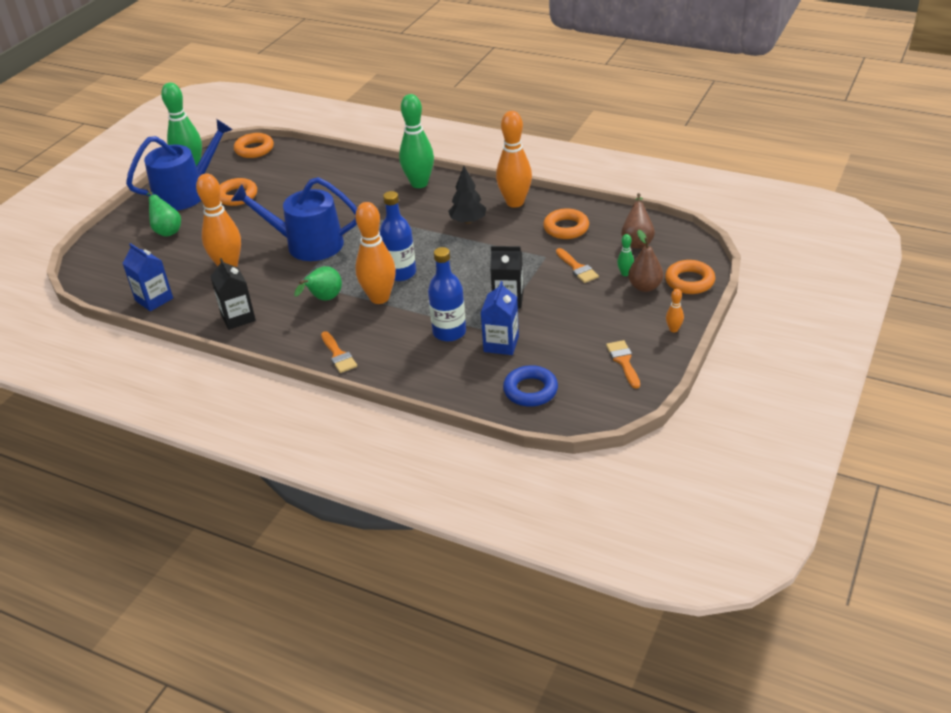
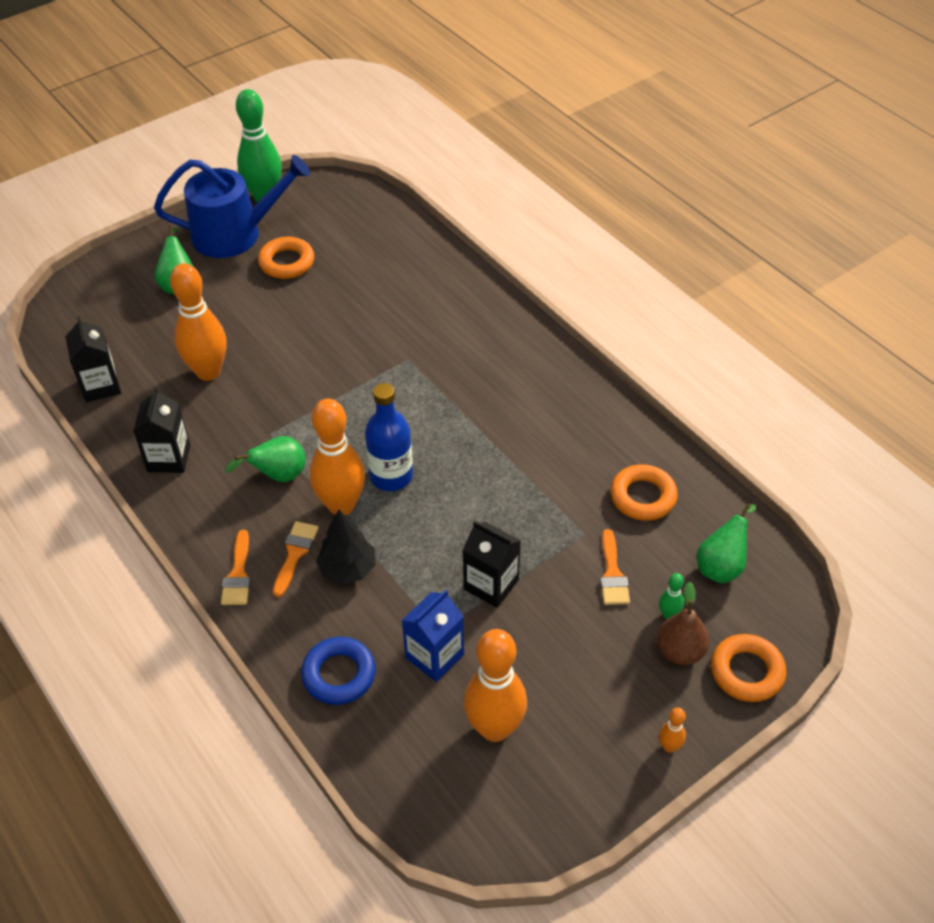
camera: 25 degrees right, 10 degrees up
blue carton [122,243,173,311] -> black carton [65,316,121,402]
blue watering can [231,177,357,261] -> none
orange ring [234,133,274,158] -> none
green bowling pin [399,94,434,188] -> none
blue bottle [428,247,466,342] -> none
black tree [448,166,486,224] -> black tree moved to [316,509,376,584]
orange bowling pin [496,111,532,208] -> orange bowling pin moved to [464,629,527,742]
blue ring [503,365,558,407] -> blue ring moved to [301,637,376,705]
orange brush [606,340,640,389] -> orange brush moved to [273,521,319,597]
brown pear [621,193,655,249] -> green pear [697,503,756,583]

